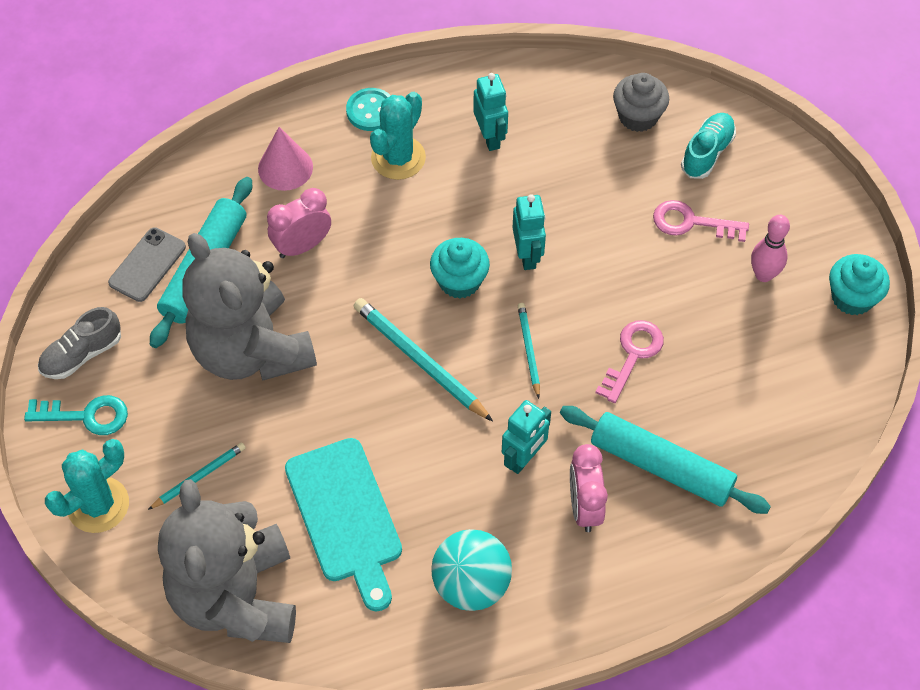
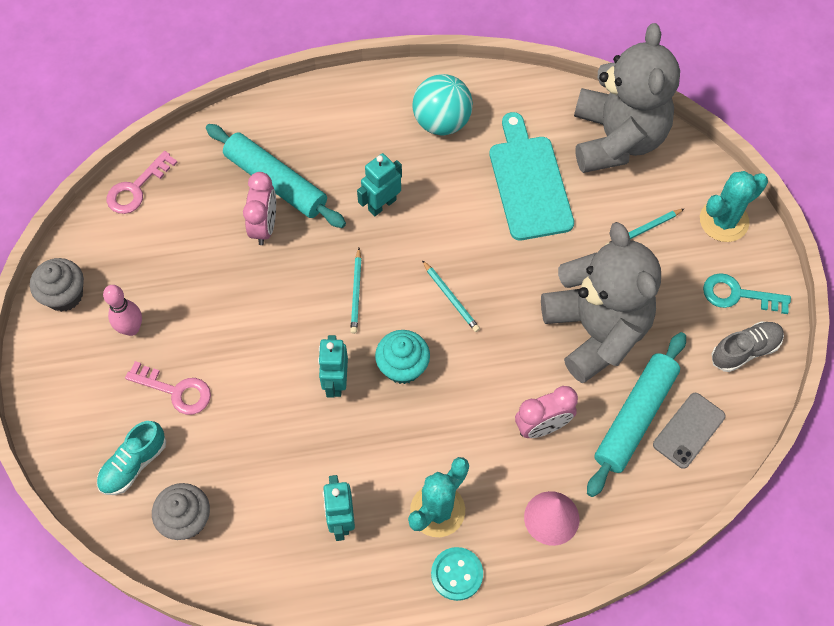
camera: 170 degrees left, 5 degrees up
turquoise pencil [354,298,493,422] -> turquoise pencil [422,260,480,332], size x0.57
pink clock [570,444,608,532] -> pink clock moved to [243,172,276,245]
pink key [595,320,664,403] -> pink key moved to [106,151,178,214]
turquoise cupcake [829,254,890,315] -> grey cupcake [30,258,84,312]

